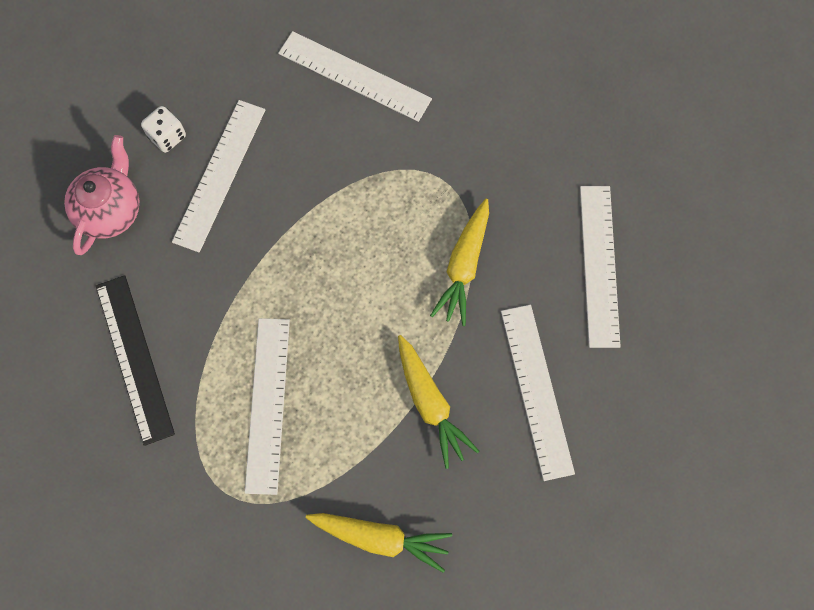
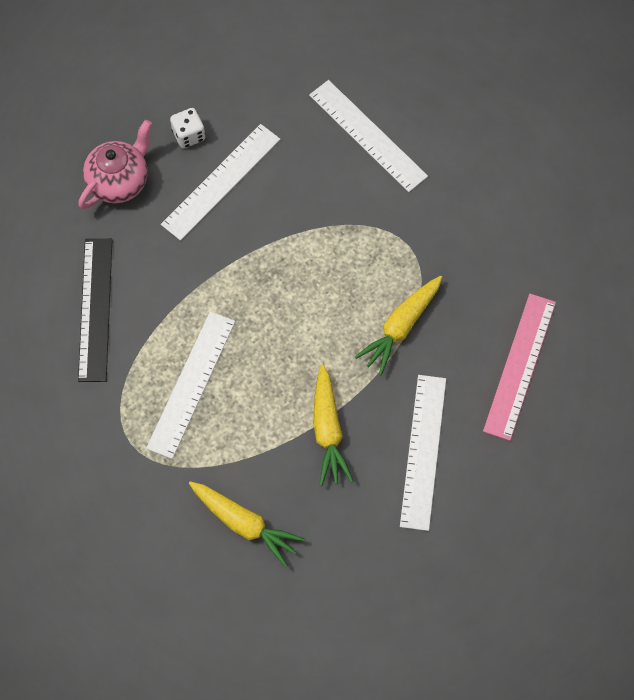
camera: 20 degrees right, 5 degrees down
white ruler [580,186,621,348] -> pink ruler [483,294,556,441]

